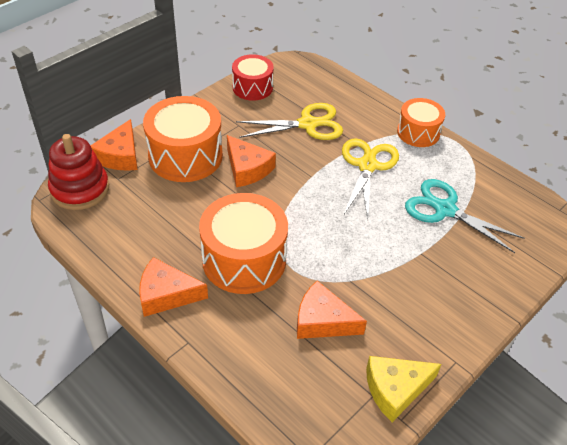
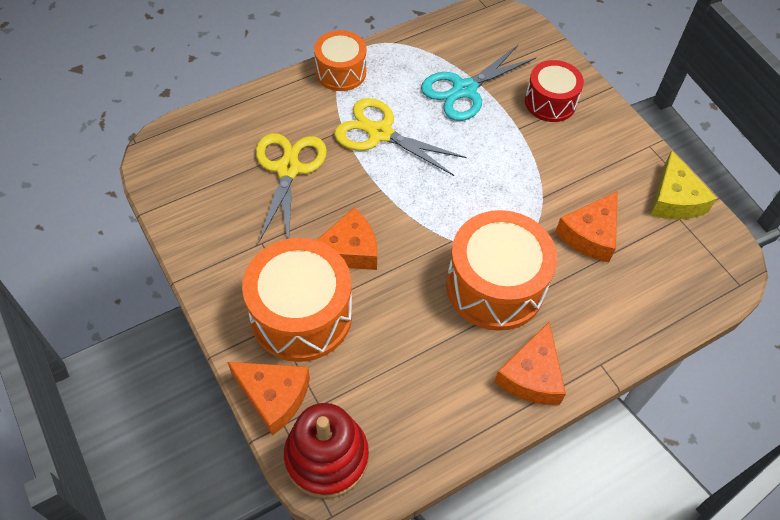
camera: 75 degrees left, 10 degrees up
red drum [232,54,274,101] -> red drum moved to [525,60,584,122]

